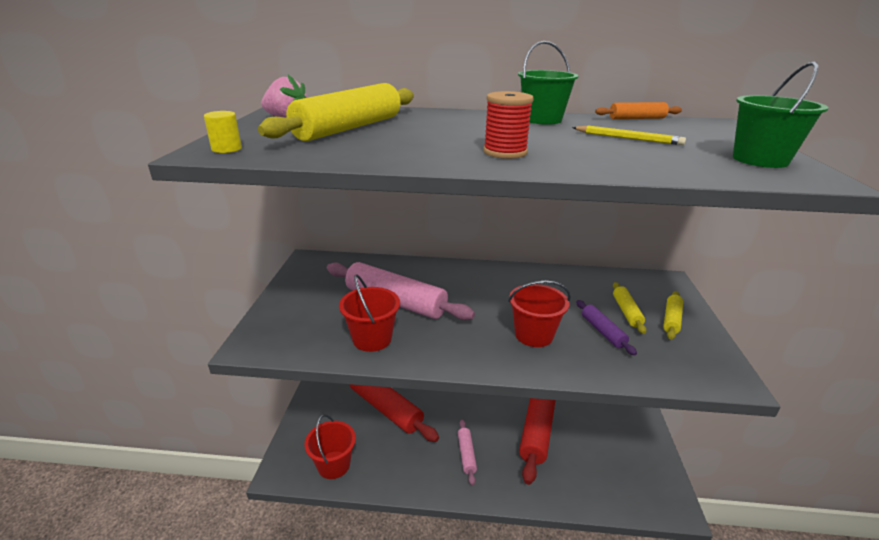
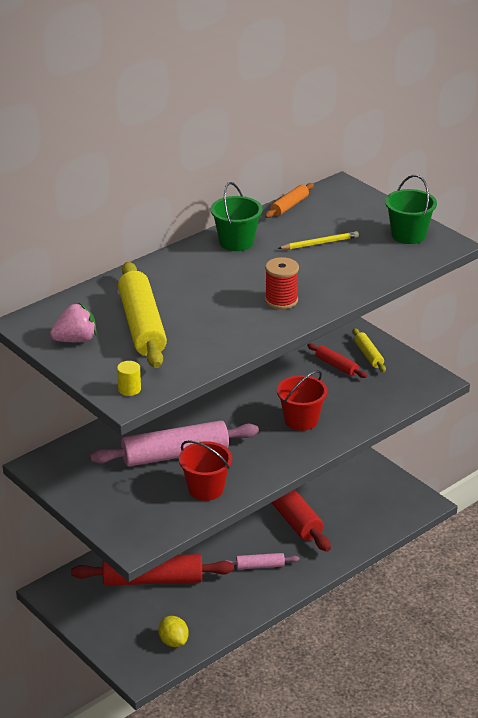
camera: 45 degrees left, 5 degrees up
red bucket [304,414,356,479] -> yellow lemon [158,616,189,647]
pink rolling pin [458,420,477,486] -> pink rolling pin turned 45 degrees counterclockwise [224,553,300,570]
purple rolling pin [576,300,637,355] -> none
yellow rolling pin [613,282,646,334] -> red rolling pin [307,343,367,378]

